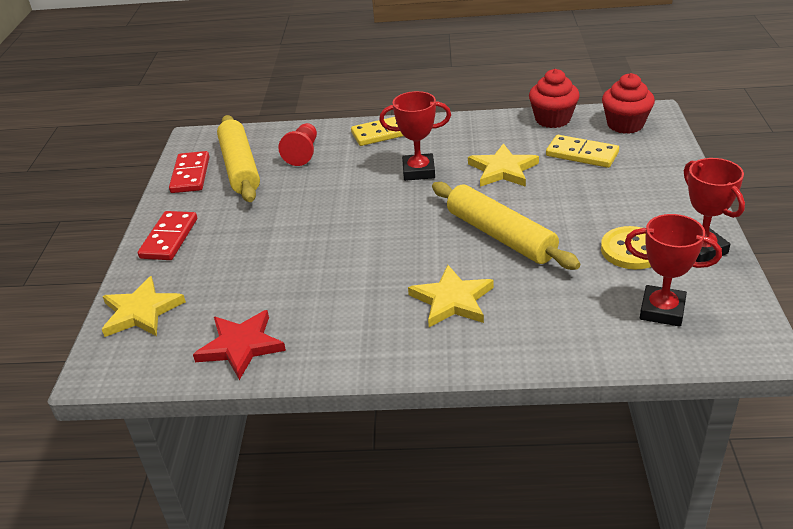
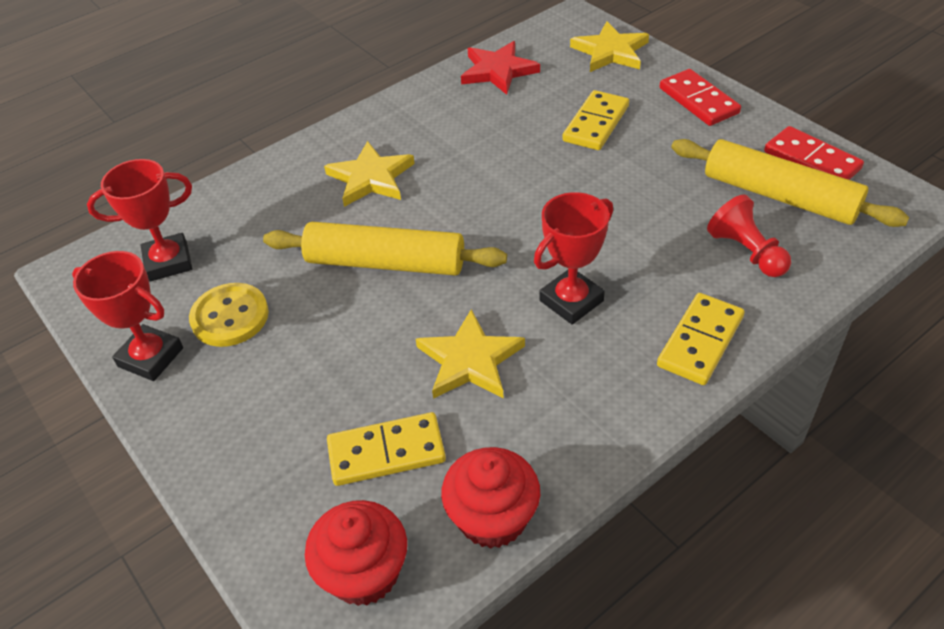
camera: 140 degrees right, 10 degrees up
none -> yellow domino [562,90,629,150]

